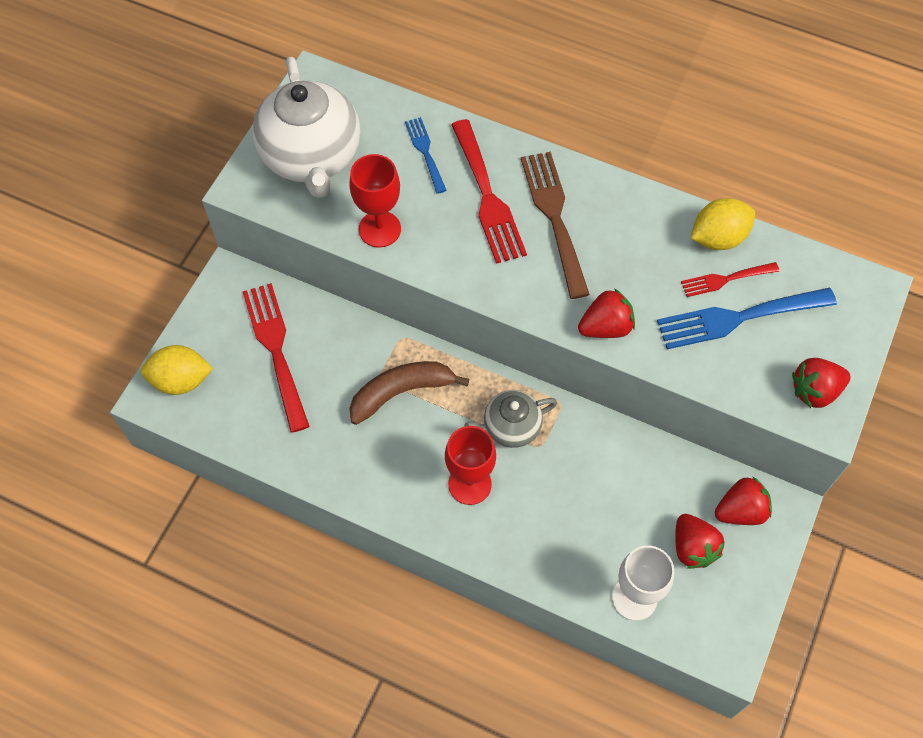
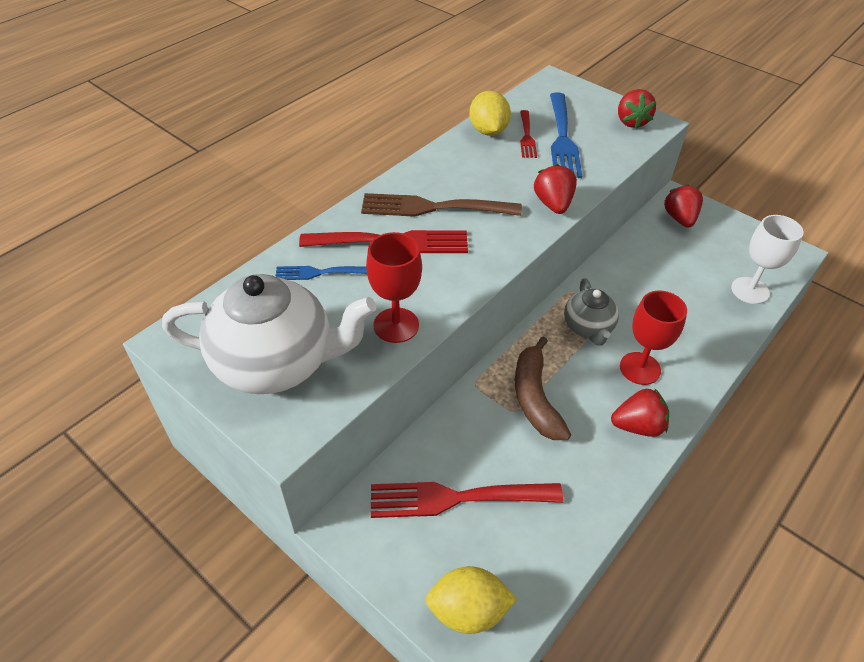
camera: 75 degrees left, 15 degrees down
yellow lemon [141,345,213,395] -> yellow lemon turned 75 degrees clockwise [425,566,517,634]
red strawberry [675,514,725,569] -> red strawberry moved to [611,388,669,437]

